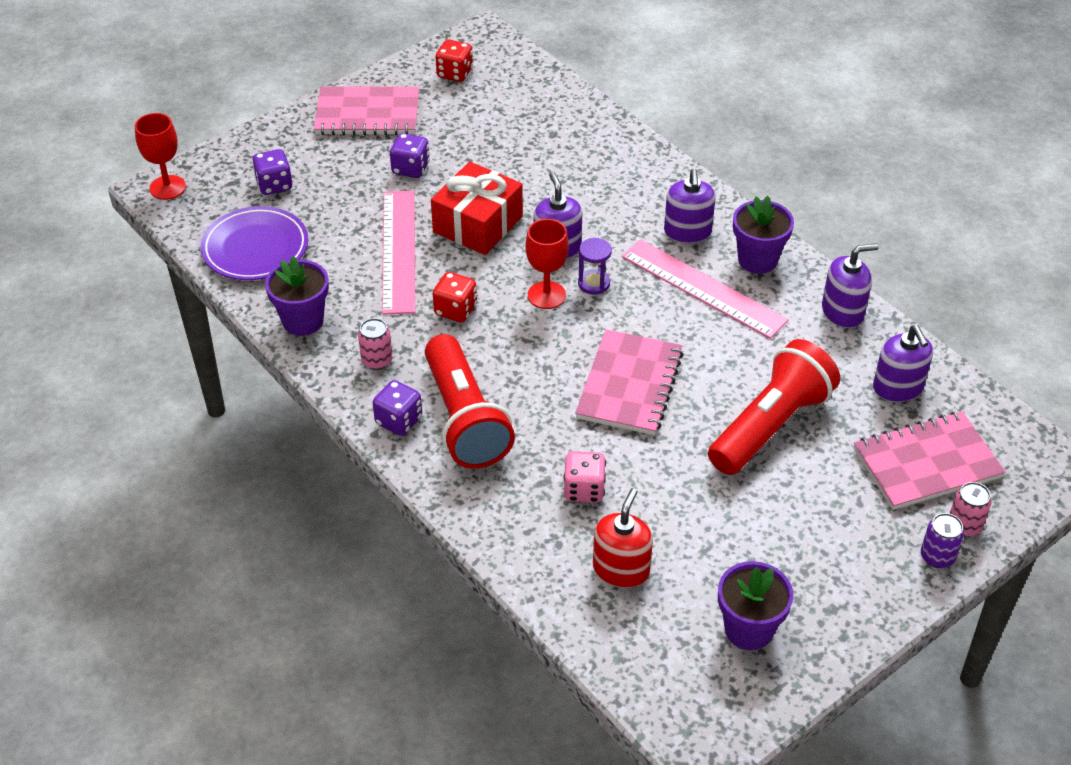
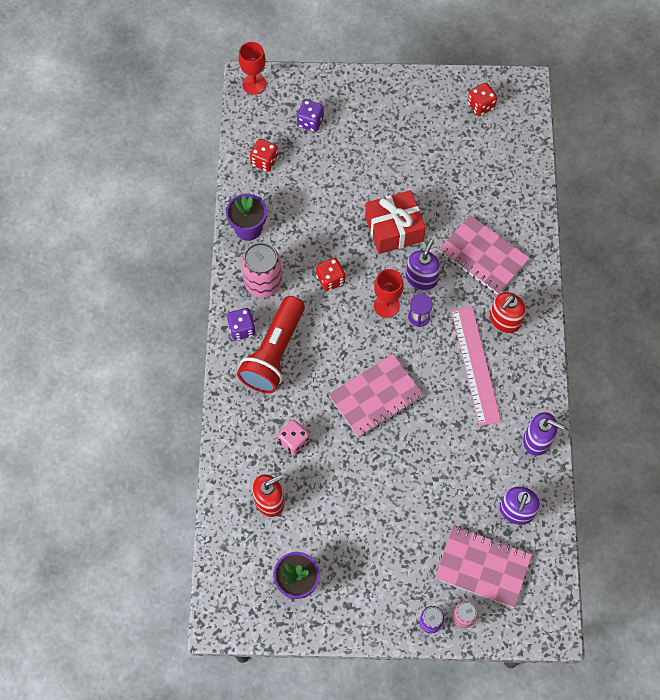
camera: 40 degrees right, 20 degrees up
purple plate [201,206,308,280] -> red dice [250,139,278,172]
pink notebook [314,86,419,135] -> pink notebook moved to [439,215,530,295]
pink can [358,318,393,370] -> pink can [241,242,282,298], size x1.86
pink ruler [382,190,415,315] -> none
purple dice [390,133,430,178] -> none
purple soap dispenser [664,169,716,243] -> red soap dispenser [490,292,526,333]
red flashlight [708,339,840,475] -> none
purple flower pot [733,196,794,274] -> none

